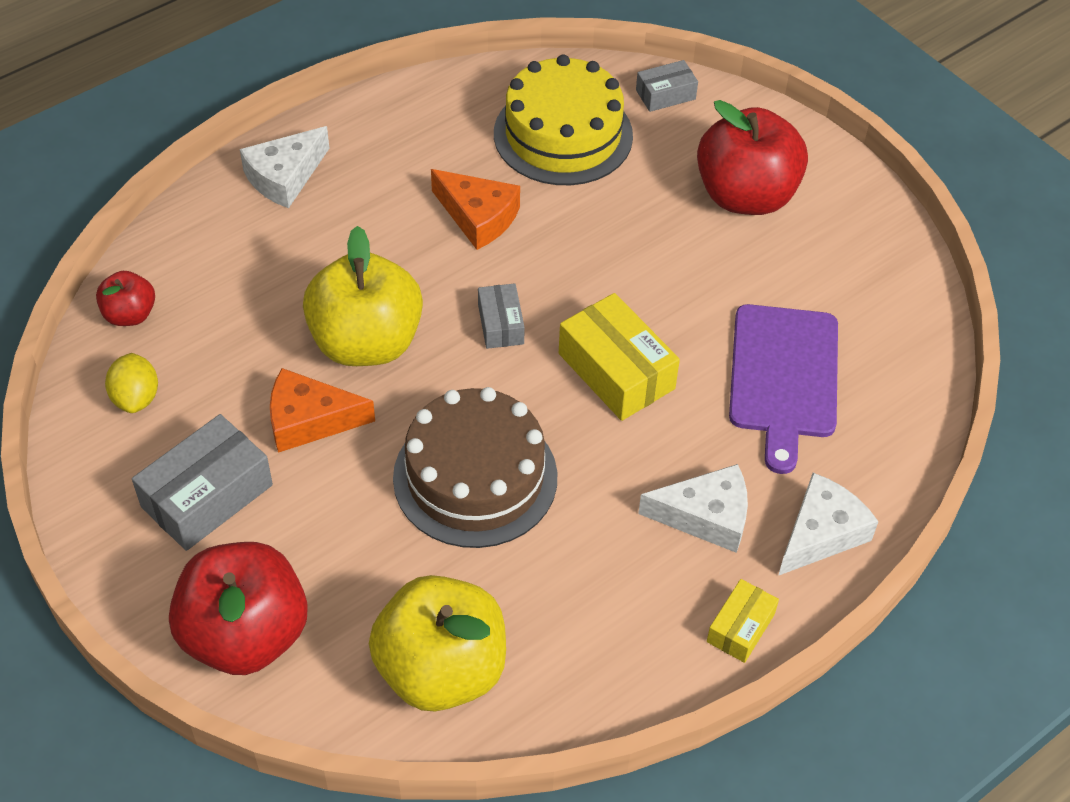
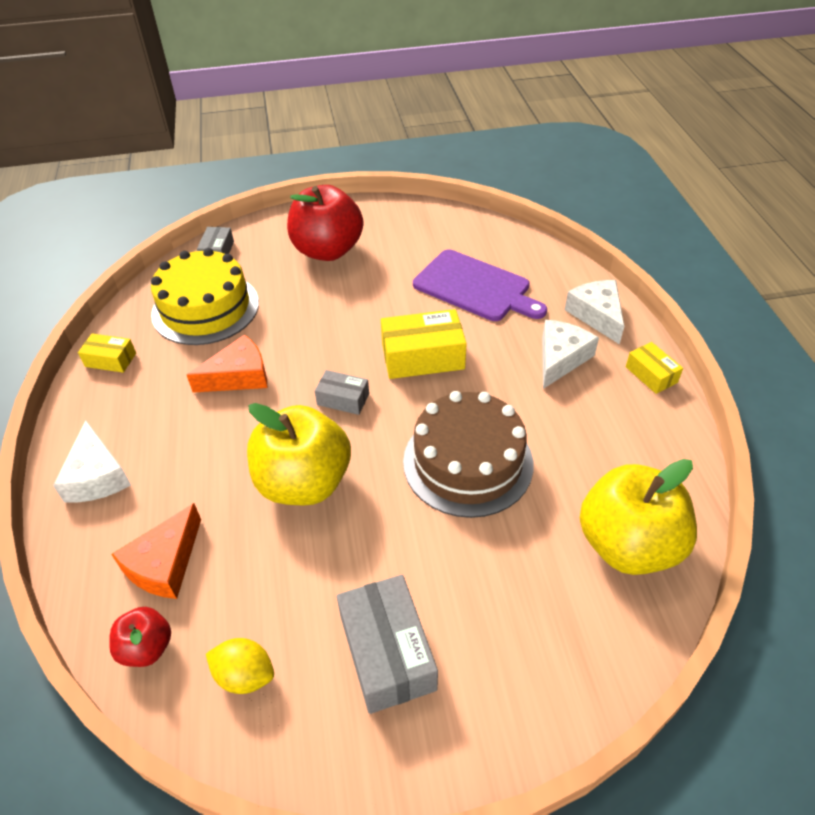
camera: 60 degrees left, 5 degrees down
red apple [169,542,308,675] -> none
orange cheese [270,368,375,453] -> orange cheese moved to [111,503,201,599]
none -> yellow box [78,334,136,373]

